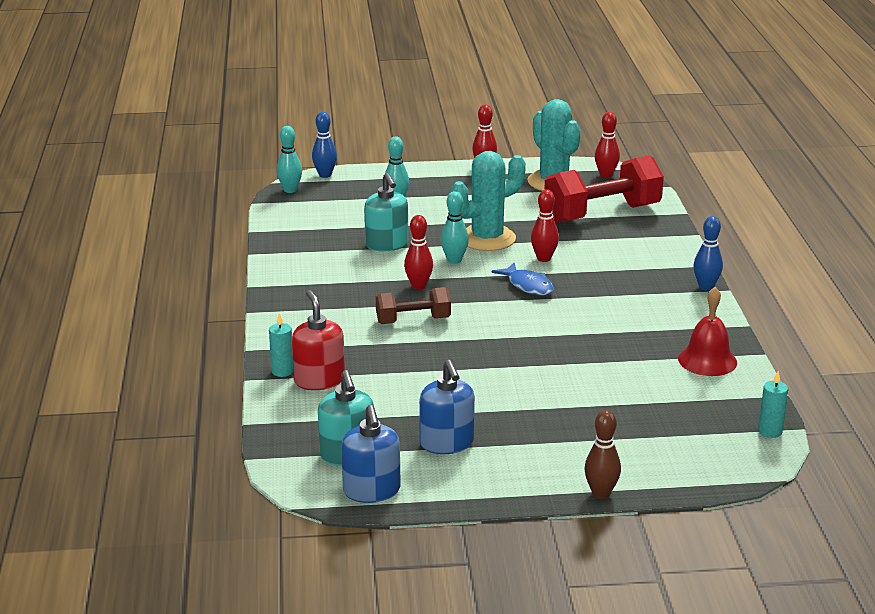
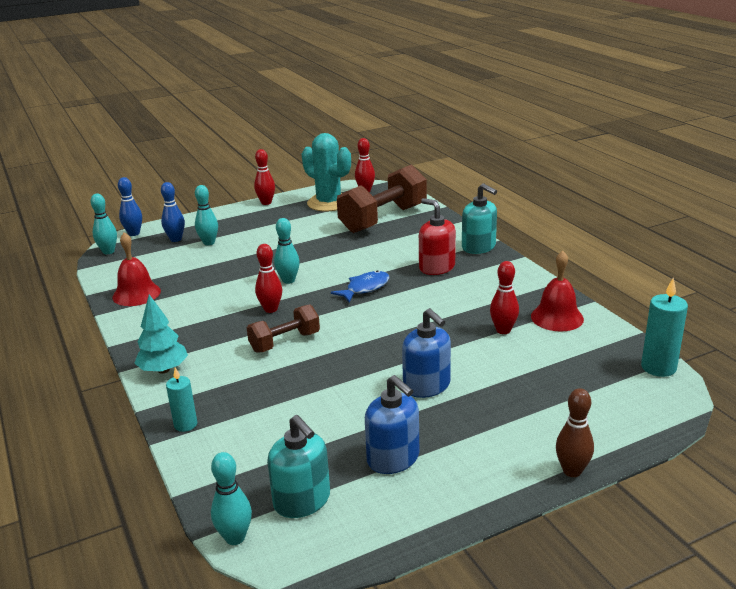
camera: 20 degrees left, 0 degrees up
red soap dispenser [292,290,345,390] -> red soap dispenser moved to [419,198,456,275]
blue soap dispenser [341,405,401,503] -> blue soap dispenser moved to [402,308,451,398]
turquoise soap dispenser [364,173,408,252] -> turquoise soap dispenser moved to [462,183,497,254]
turquoise cactus [451,151,526,251] -> none
blue fish [491,263,554,296] -> blue fish turned 75 degrees counterclockwise [331,270,389,303]
red bowling pin [531,189,559,262] -> red bowling pin moved to [490,261,519,334]
red dumbbell [544,155,664,223] -> brown dumbbell [337,165,427,233]
blue bowling pin [693,216,723,291] -> blue bowling pin moved to [161,182,185,242]
turquoise candle [758,371,788,438] -> turquoise candle [641,278,688,377], size x1.56
none -> red bell [112,232,161,306]
none -> turquoise tree [134,294,188,374]
none -> turquoise bowling pin [211,452,252,545]

